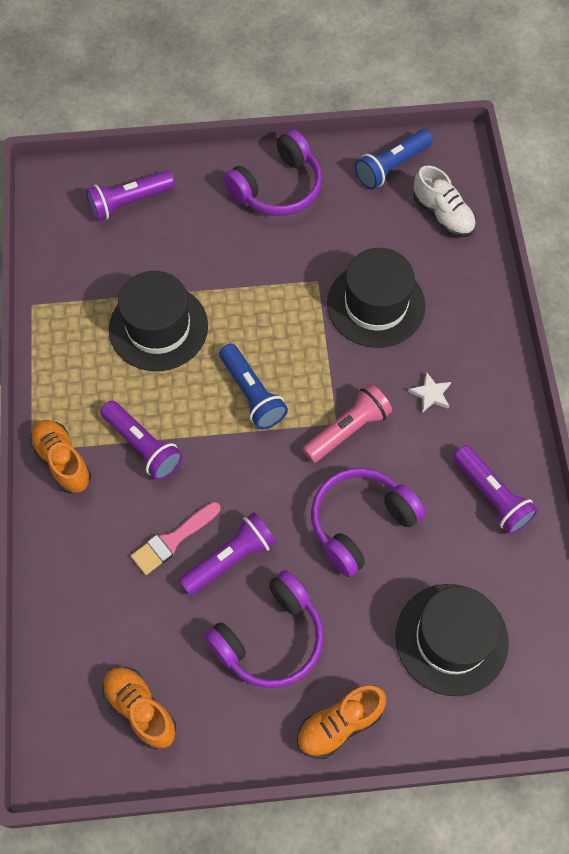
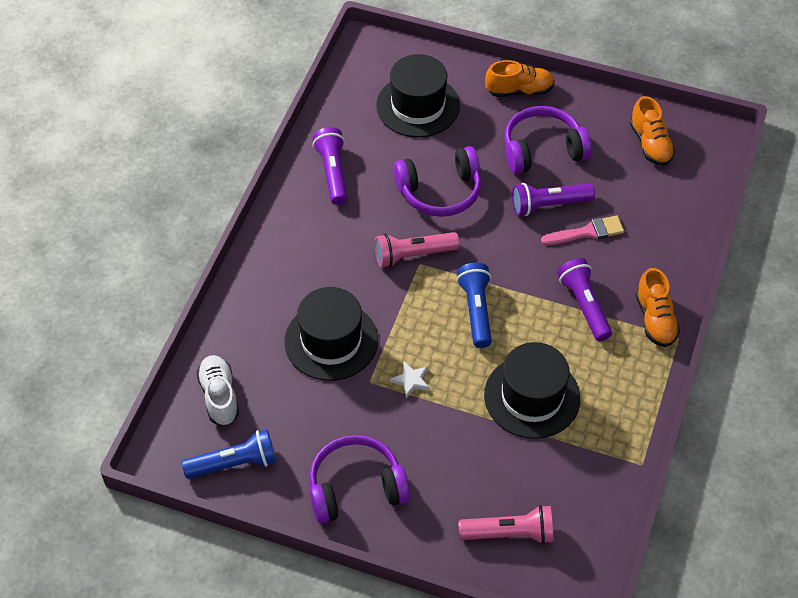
camera: 155 degrees left, 10 degrees down
purple flashlight [86,171,175,221] -> pink flashlight [459,505,554,544]
white star [408,372,451,413] -> white star moved to [390,362,430,398]

